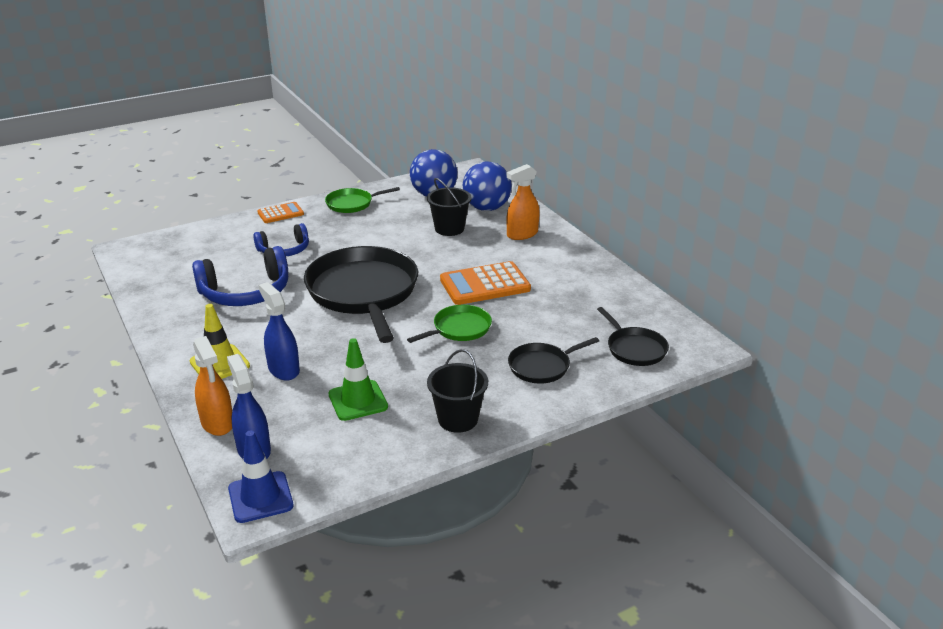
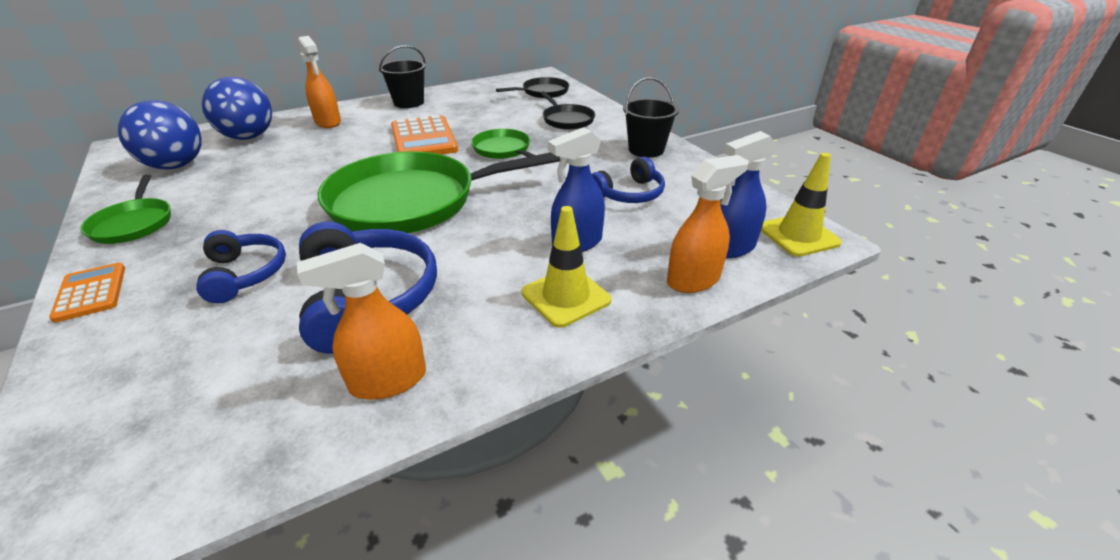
camera: 90 degrees left, 5 degrees up
blue traffic cone [228,430,294,523] -> yellow traffic cone [761,153,842,257]
black pan [304,246,418,343] -> green pan [318,151,560,233]
green traffic cone [328,338,388,421] -> blue headphones [592,157,665,203]
black bucket [427,178,472,236] -> black bucket moved to [379,45,426,108]
none -> orange spray bottle [297,243,426,400]

